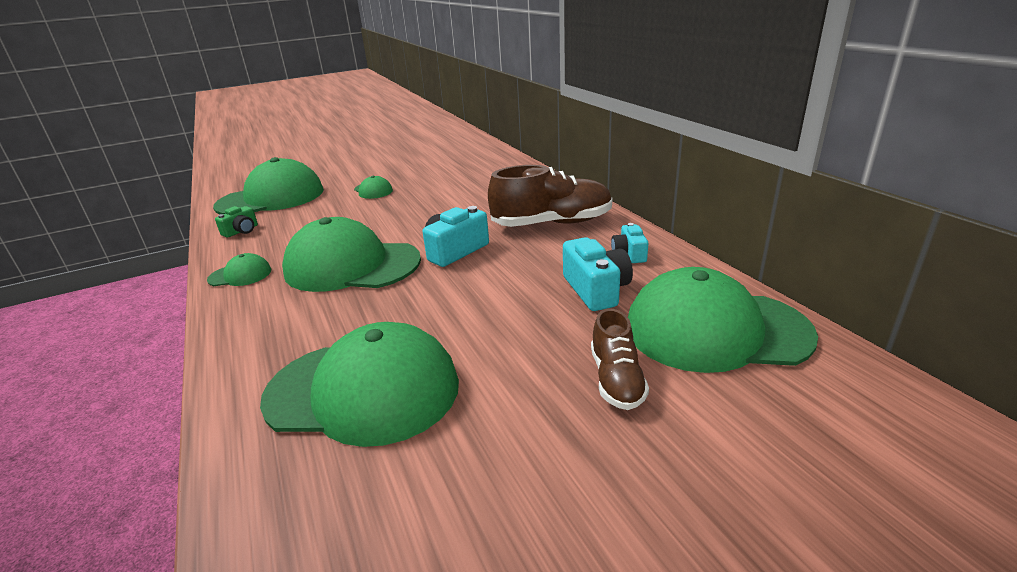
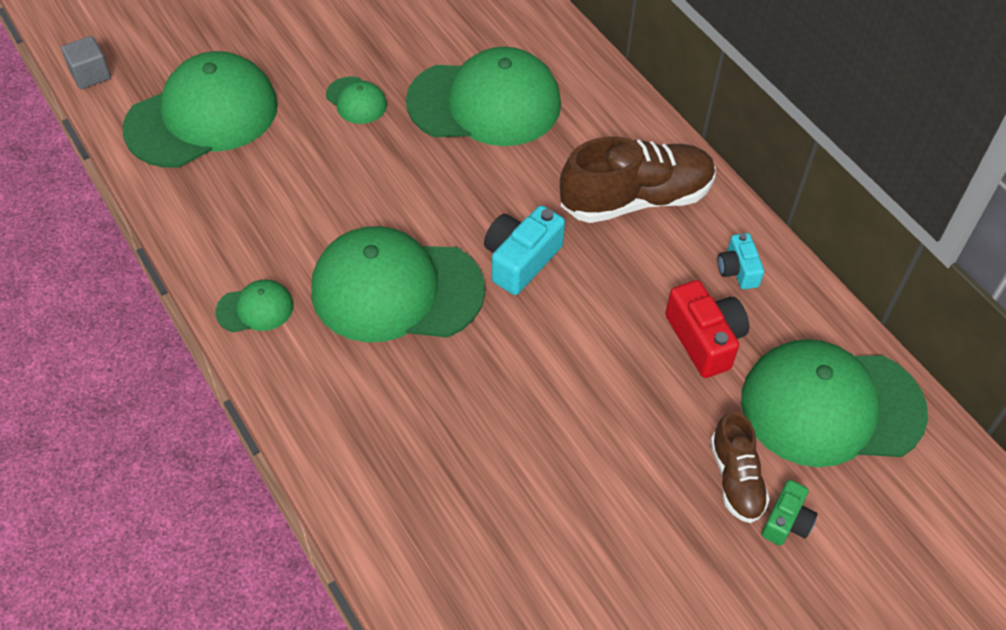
camera: 10 degrees left, 25 degrees up
green camera [215,206,258,238] -> green camera moved to [762,480,818,546]
green cap [260,322,459,447] -> green cap moved to [406,47,561,146]
turquoise camera [563,237,633,311] -> red camera [665,280,749,378]
none -> grey cube [61,36,111,89]

